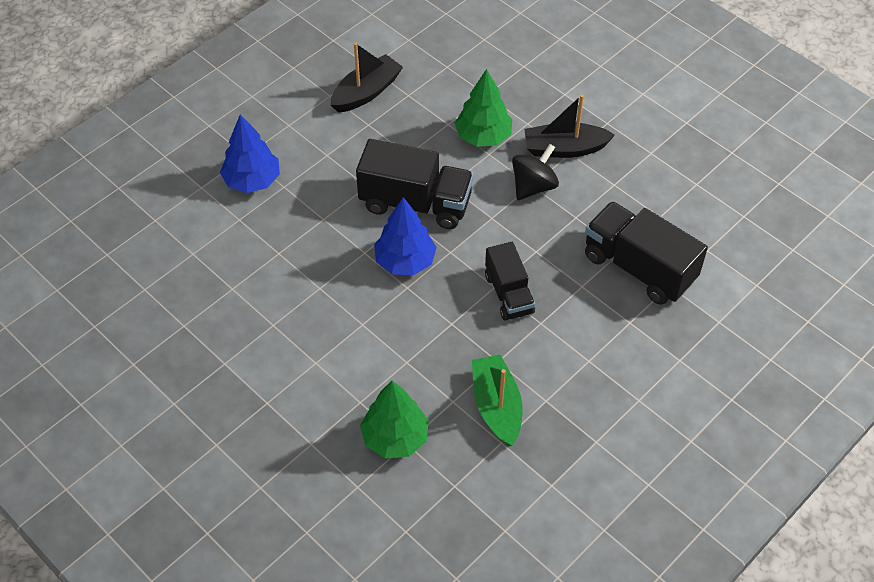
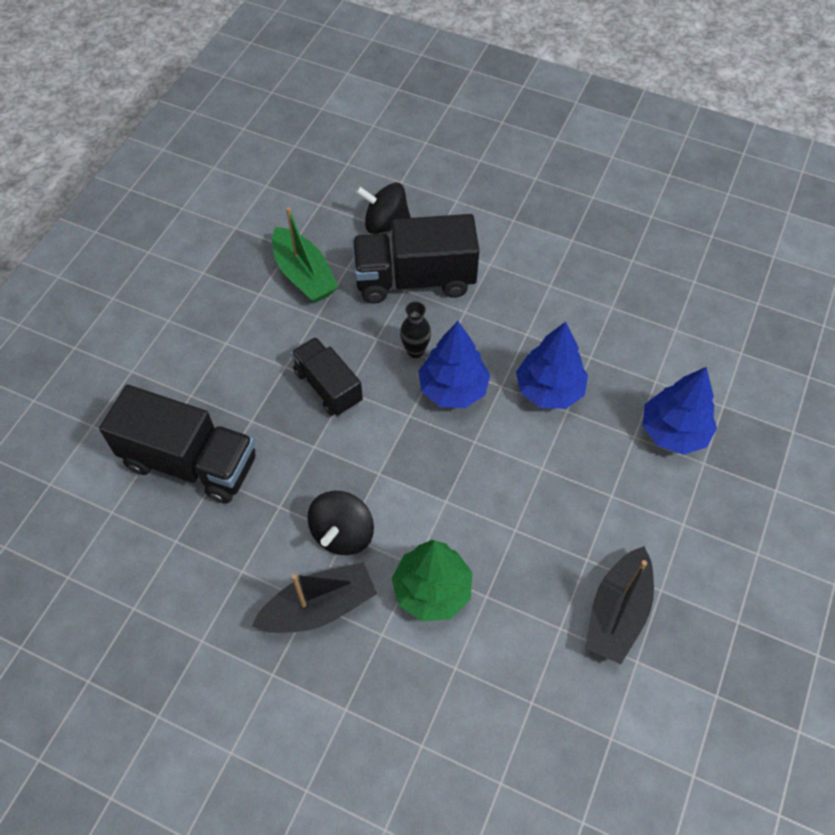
camera: 160 degrees right, 5 degrees up
black truck [356,139,474,229] -> black truck moved to [352,214,479,304]
green tree [360,381,429,459] -> black spinning top [356,183,411,234]
none -> black vase [400,302,431,358]
none -> blue tree [516,322,588,409]

